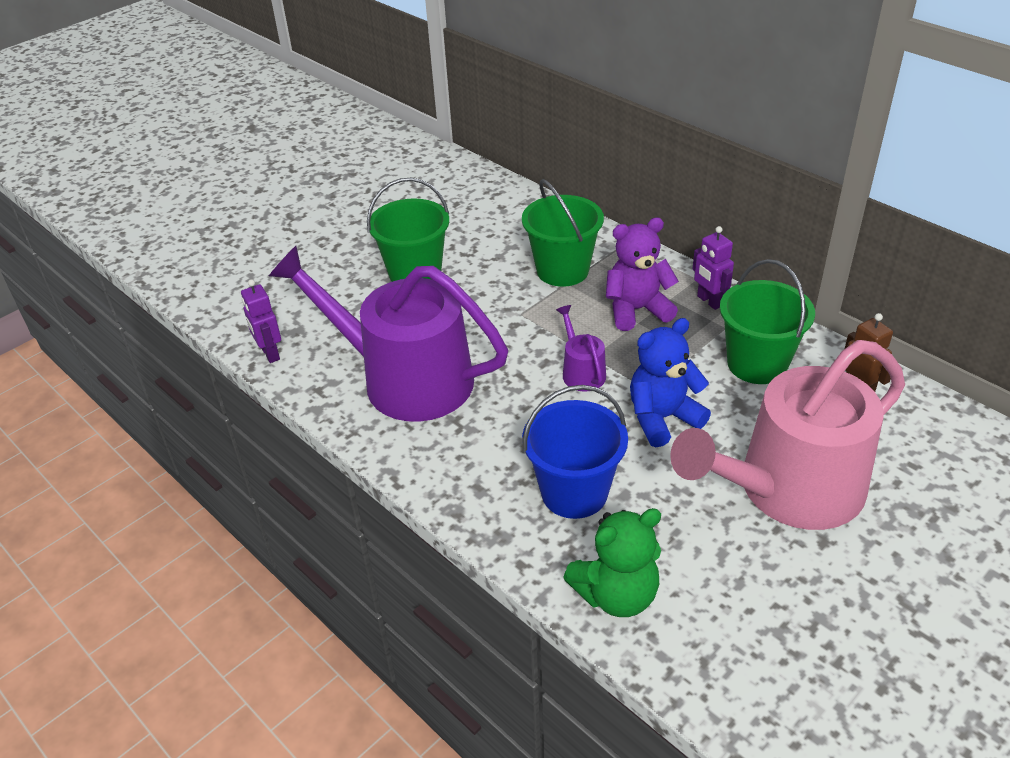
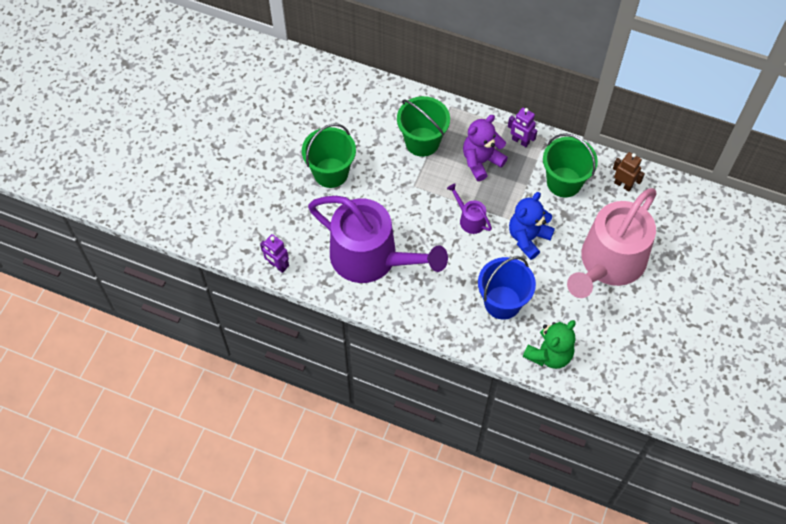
camera: 25 degrees left, 20 degrees up
purple watering can [269,246,508,422] -> purple watering can turned 150 degrees counterclockwise [308,196,448,283]

